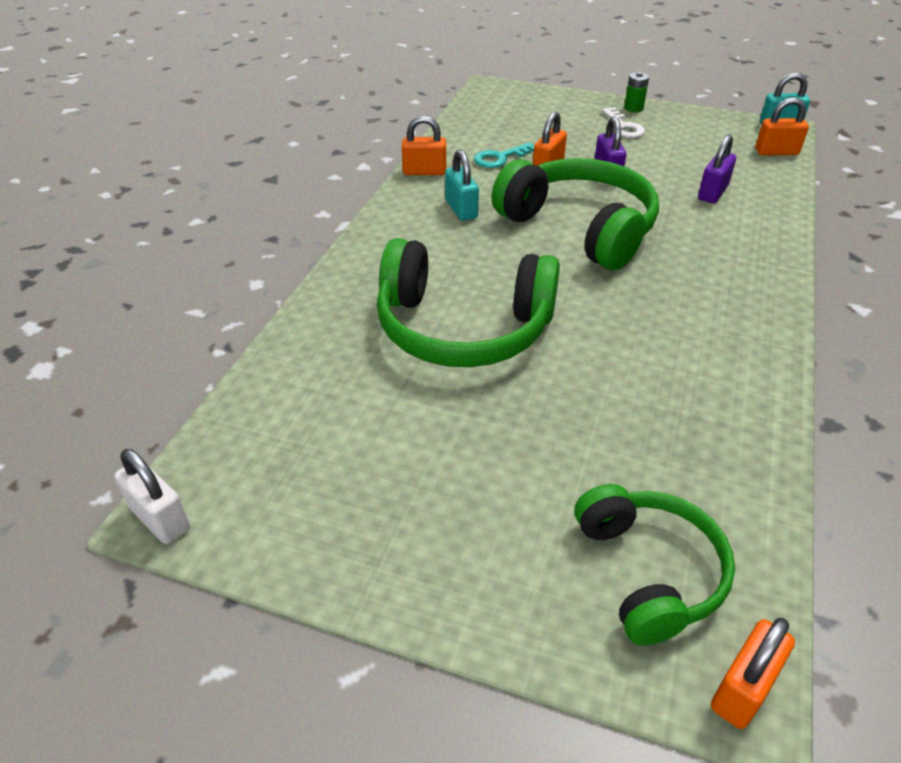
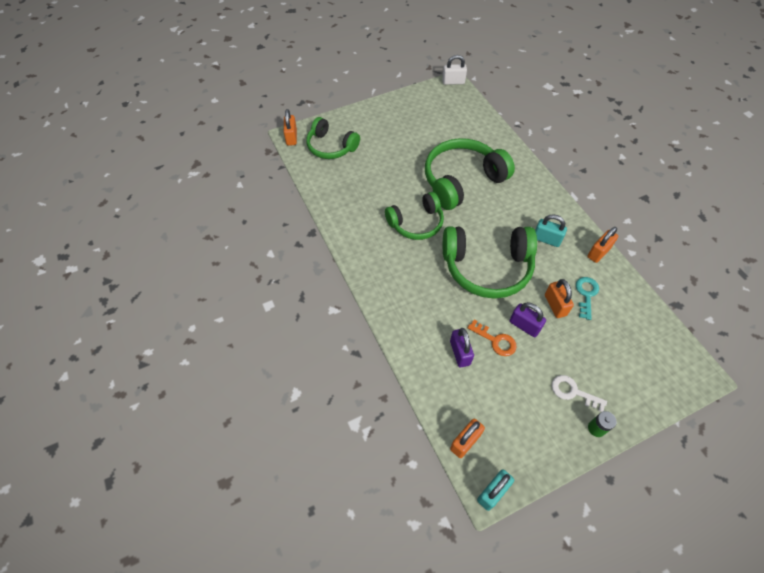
camera: 135 degrees right, 15 degrees up
none -> green headphones [385,192,444,240]
none -> orange key [468,320,517,356]

